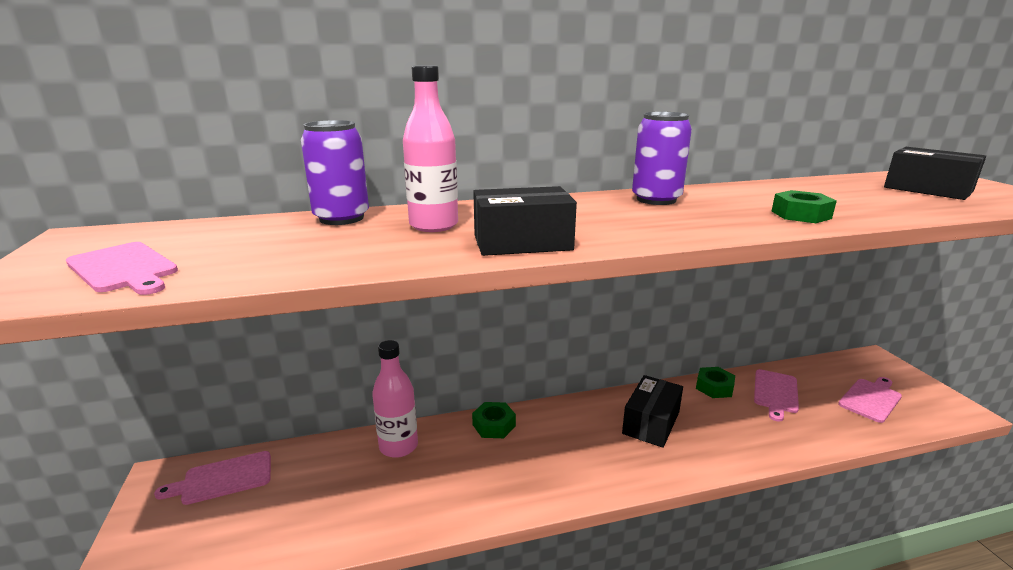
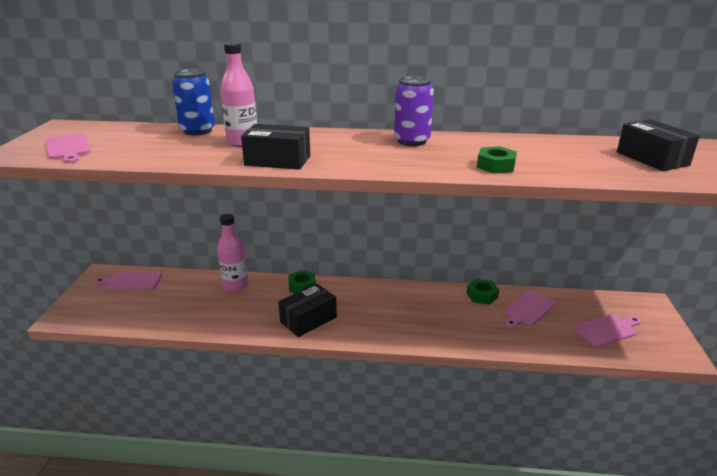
camera: 20 degrees right, 5 degrees up
purple can [301,120,369,225] -> blue can [172,69,215,136]
black box [622,375,683,448] -> black box moved to [278,284,337,337]

